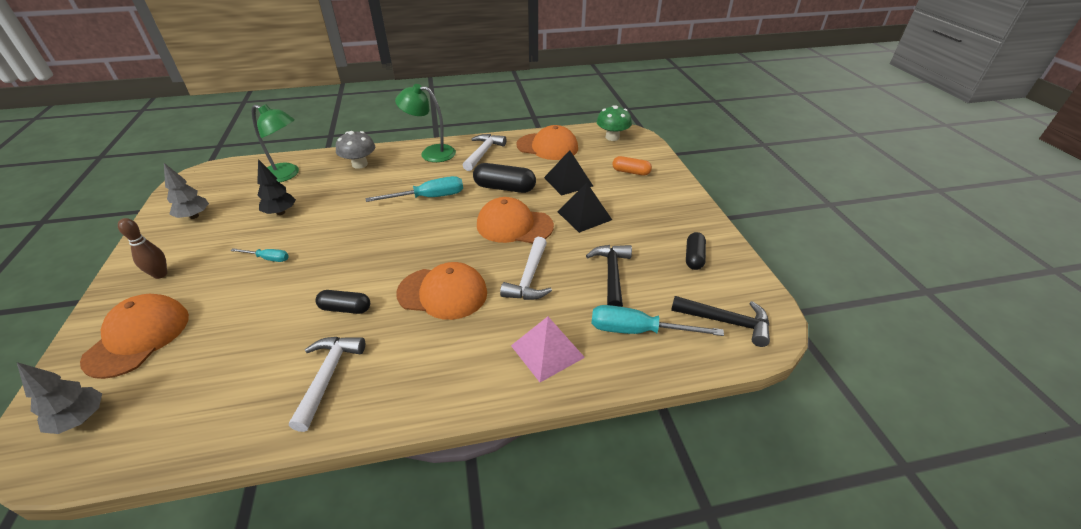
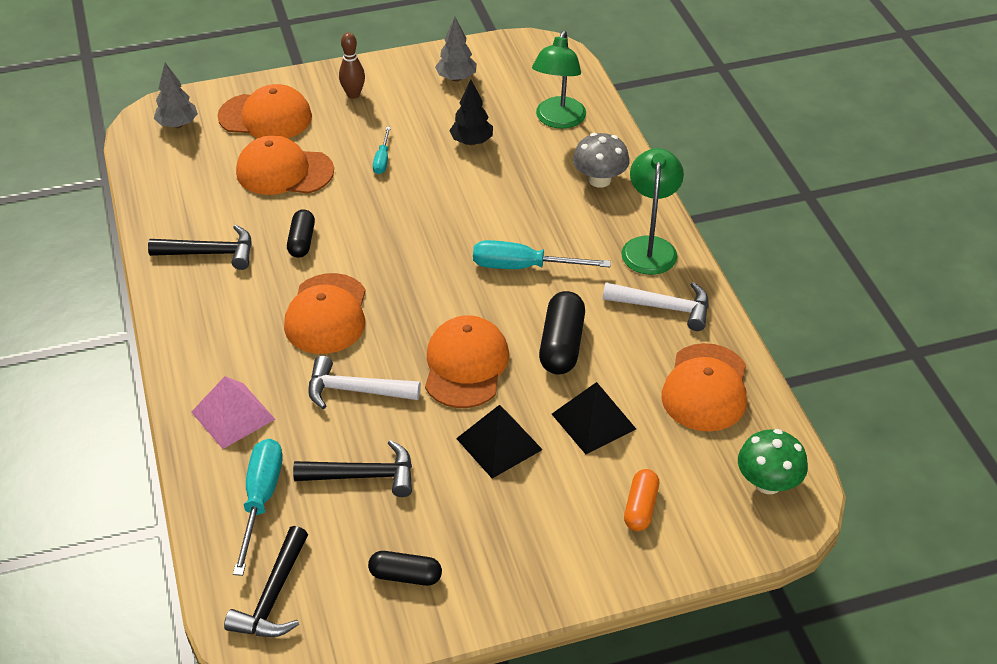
camera: 85 degrees right, 5 degrees up
white hammer [289,337,365,432] -> black hammer [148,225,252,270]
turquoise screwdriver [366,176,463,202] -> turquoise screwdriver turned 120 degrees clockwise [473,240,611,269]
none -> orange cap [236,135,334,195]

